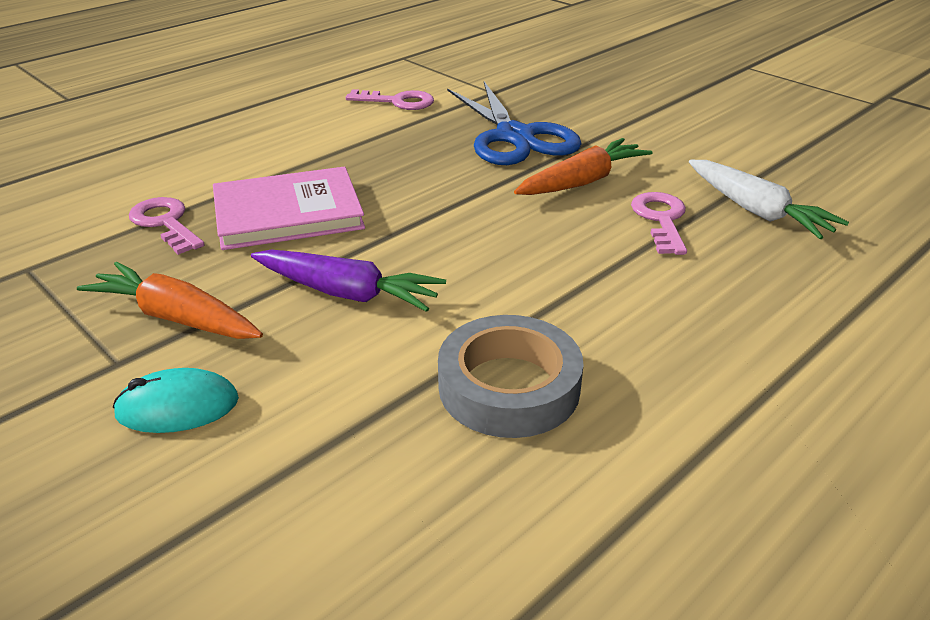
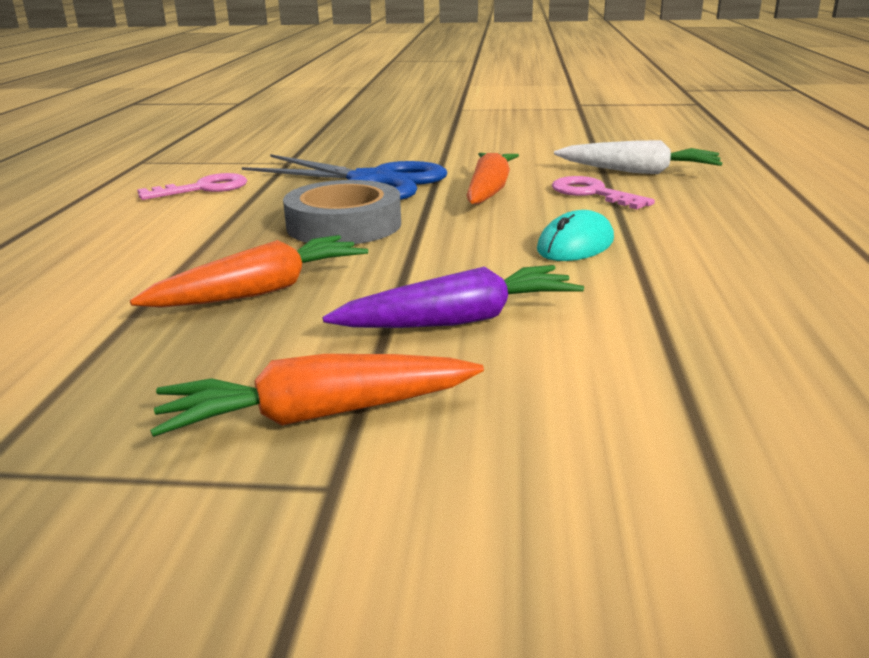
camera: 40 degrees left, 10 degrees down
turquoise mouse [113,368,239,433] -> turquoise mouse moved to [537,210,614,261]
pink key [129,197,205,255] -> none
pink book [213,167,365,250] -> orange carrot [130,235,368,308]
grey tape [438,315,584,438] -> grey tape moved to [283,180,401,244]

